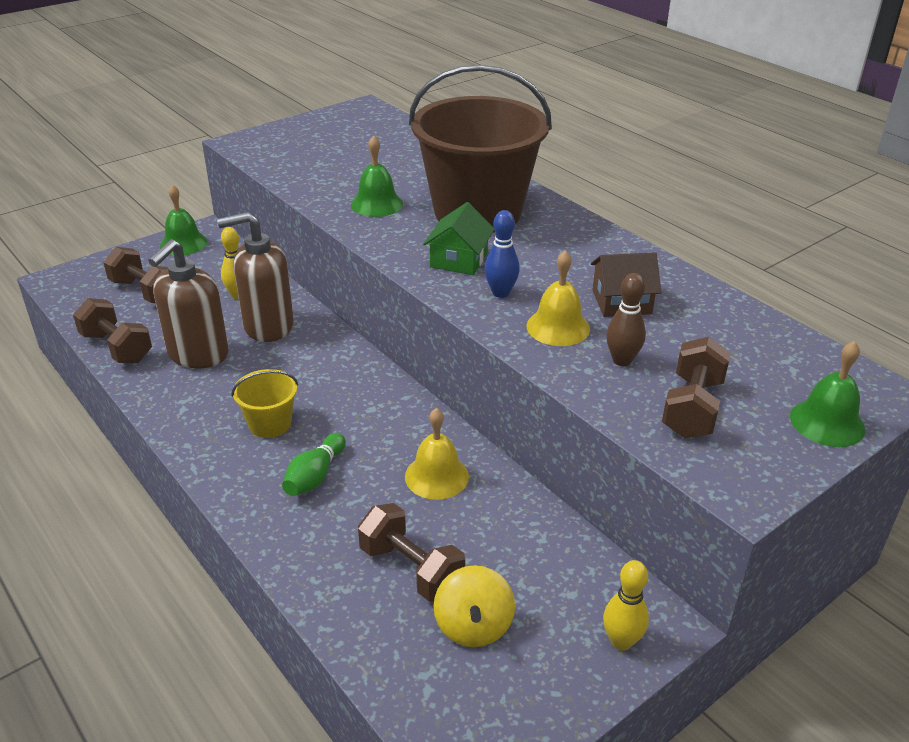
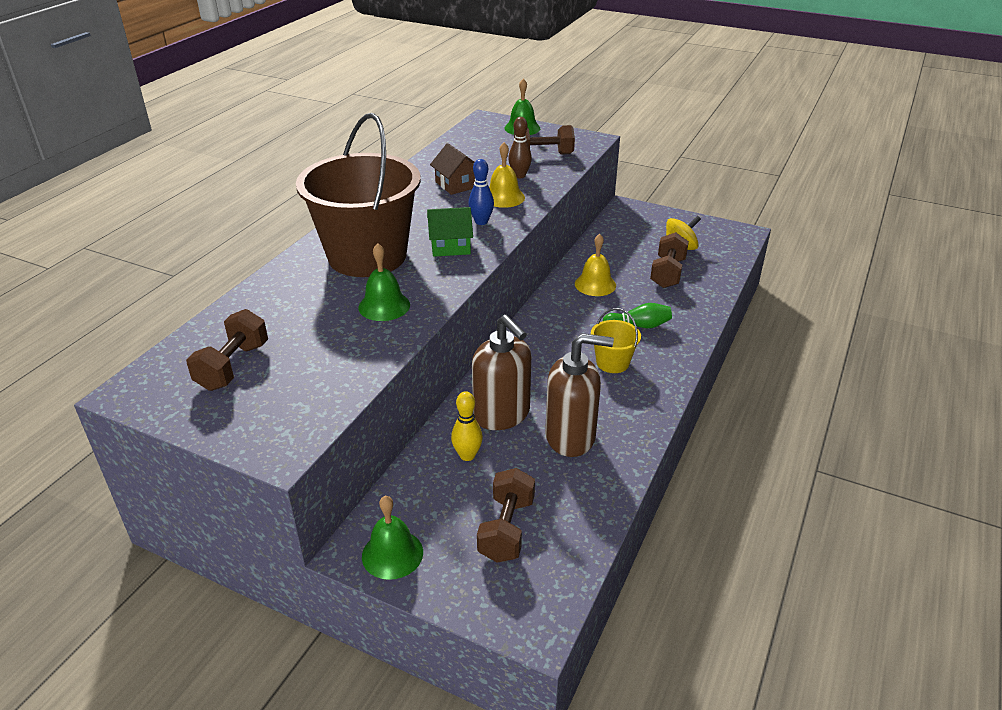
camera: 115 degrees left, 0 degrees up
brown dumbbell [73,298,152,363] -> brown dumbbell moved to [186,309,268,391]
yellow bowling pin [603,560,649,651] -> none

